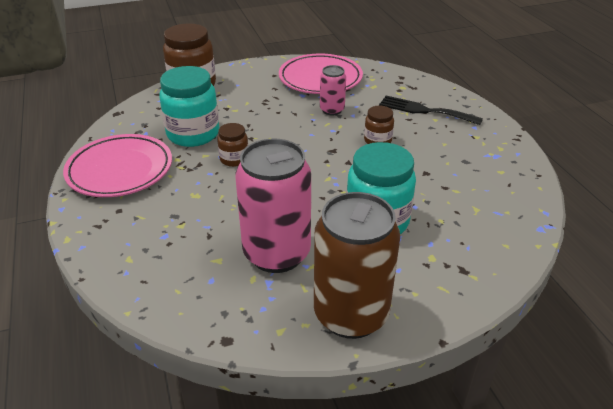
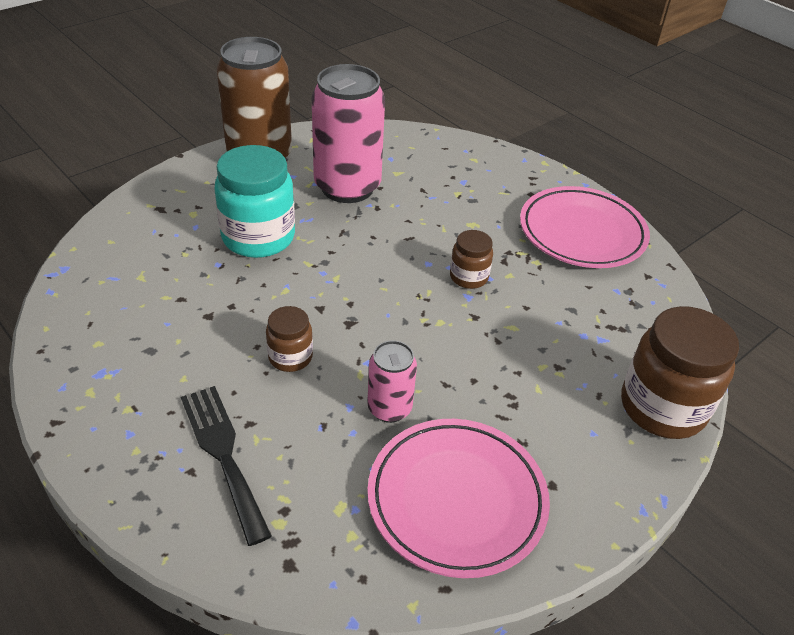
camera: 155 degrees right, 5 degrees up
turquoise jar [159,66,219,147] -> none
black fork [379,96,483,125] -> black fork turned 120 degrees counterclockwise [181,386,272,546]

